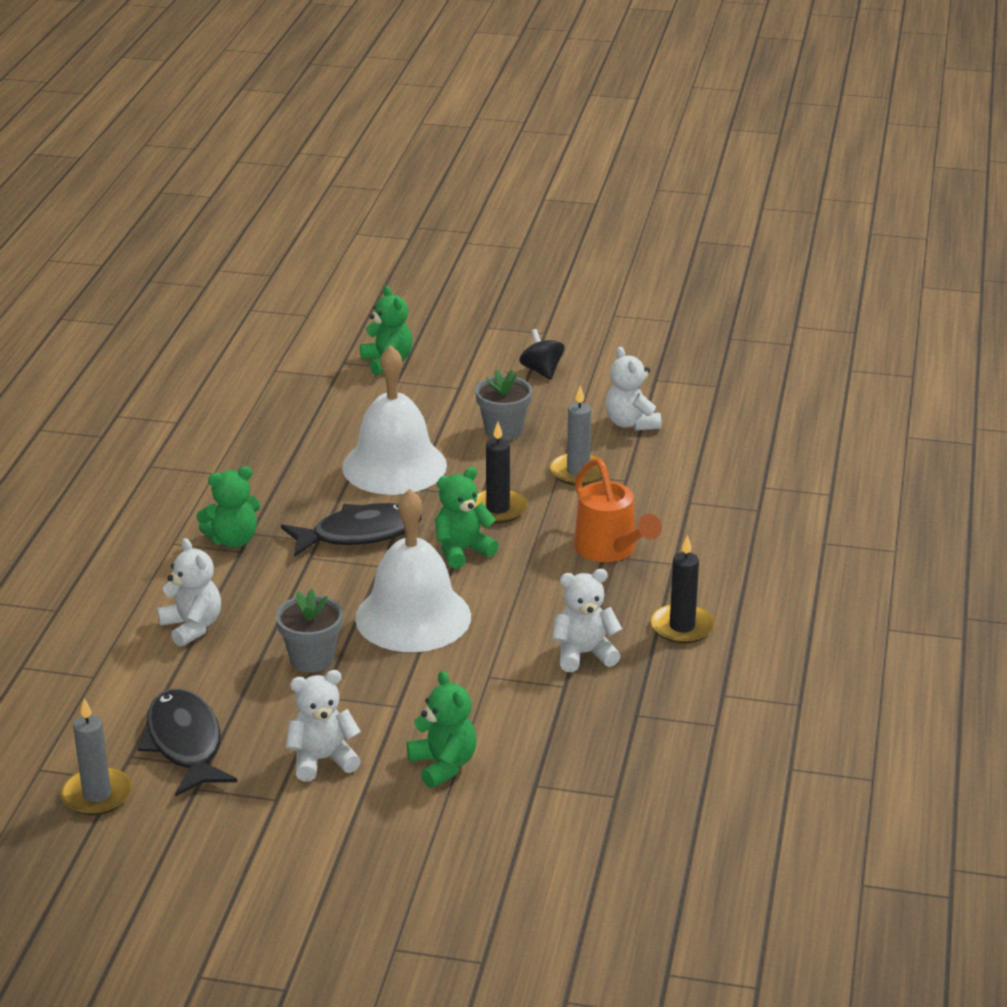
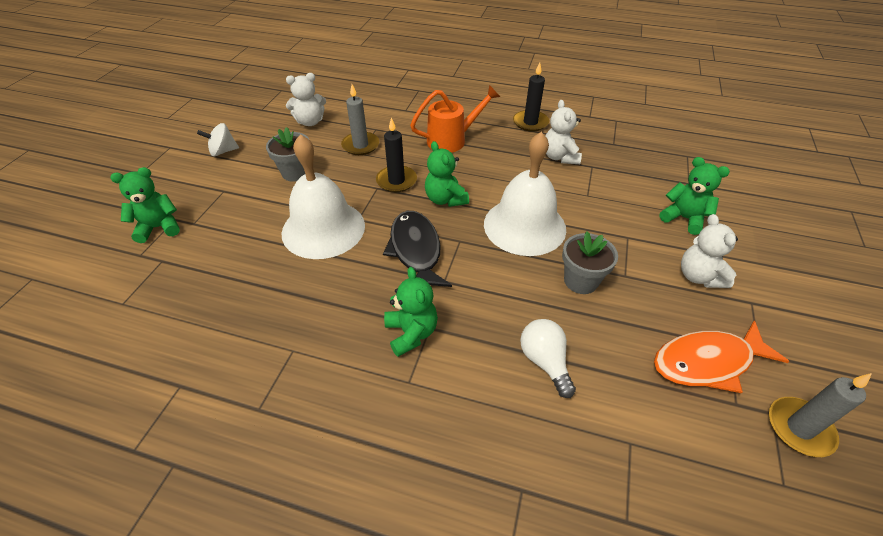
camera: 85 degrees left, 15 degrees up
black fish [138,688,237,797] -> orange fish [654,320,789,393]
white teddy bear [157,538,221,647] -> white light bulb [520,319,576,398]
green teddy bear [407,671,476,788] -> green teddy bear turned 60 degrees clockwise [659,157,730,235]
black spinning top [519,329,565,380] -> white spinning top [197,123,239,156]

